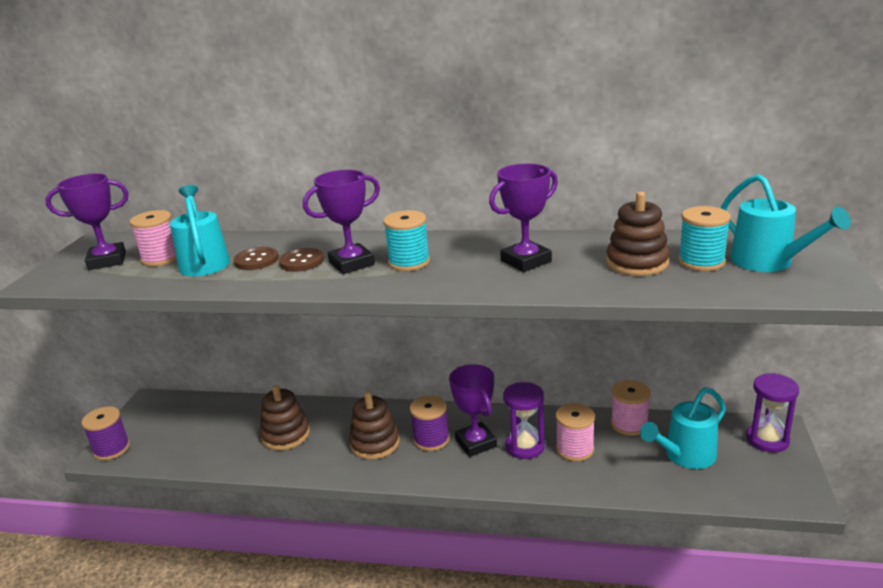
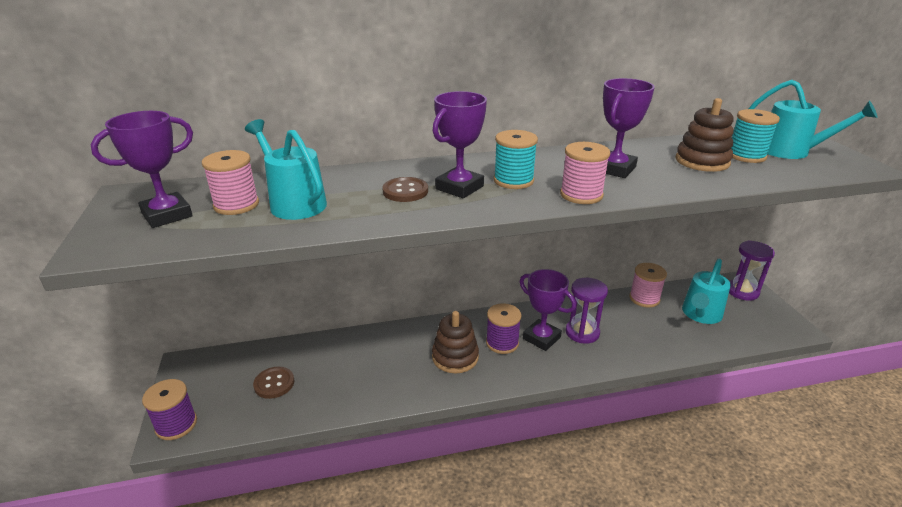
camera: 25 degrees left, 5 degrees up
brown button [234,247,279,270] -> brown button moved to [253,367,294,399]
brown stacking toy [260,385,310,450] -> none
pink spool [556,403,595,462] -> pink spool moved to [560,142,610,204]

